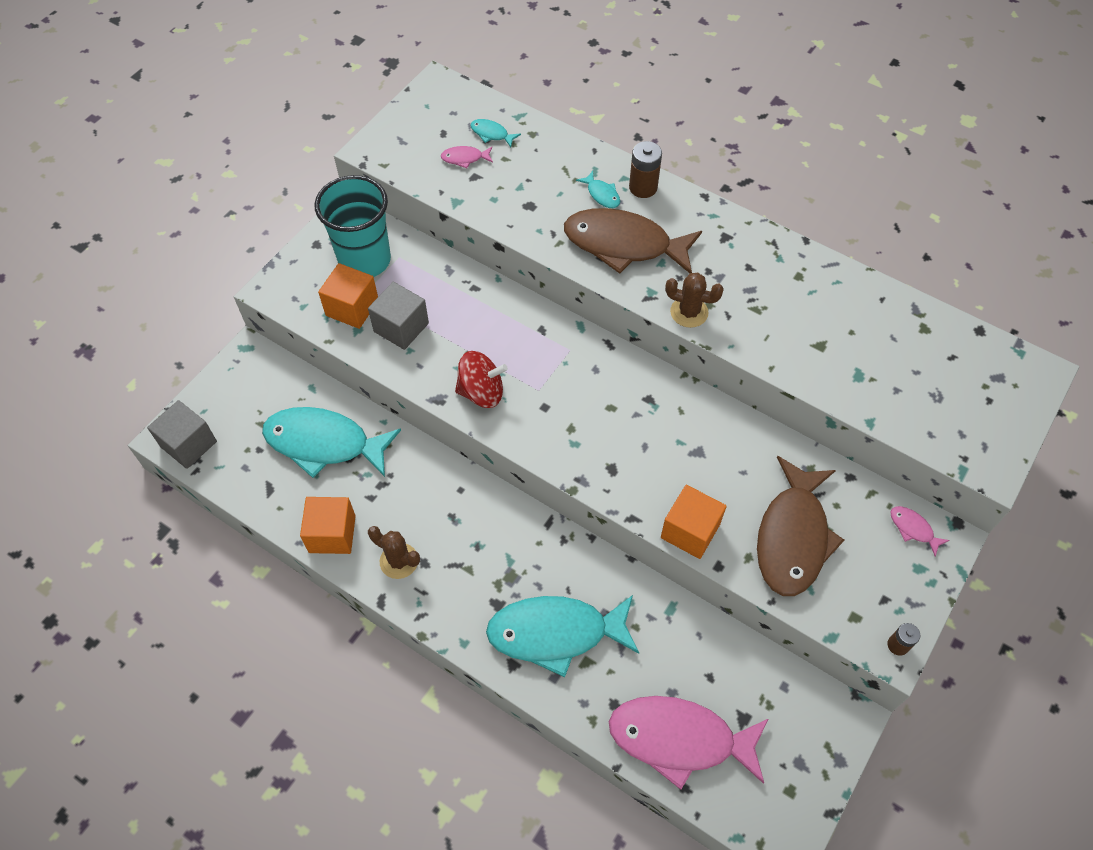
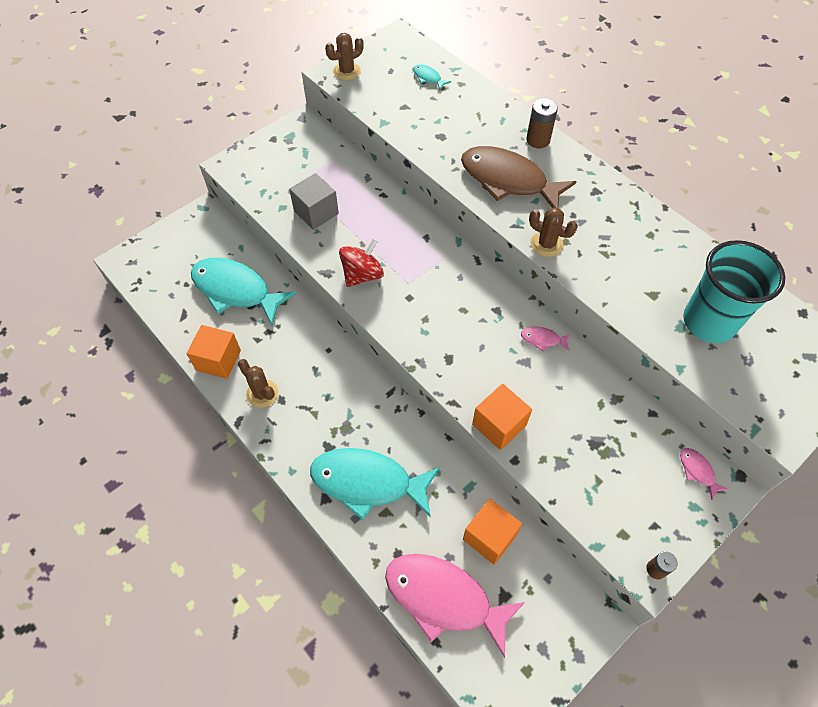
camera: 15 degrees right, 0 degrees up
grey cube [147,400,217,469] -> none
turquoise cup [314,175,391,277] -> turquoise cup moved to [683,240,785,343]
orange cube [318,263,378,329] -> orange cube moved to [463,499,522,565]
pink fish [441,146,493,168] -> pink fish moved to [521,327,571,352]
red spinning top [455,351,508,408] -> red spinning top turned 60 degrees counterclockwise [339,238,384,287]
turquoise fish [576,171,620,208] -> none
brown fish [757,456,844,596] -> none
none -> brown cactus [325,33,364,80]

